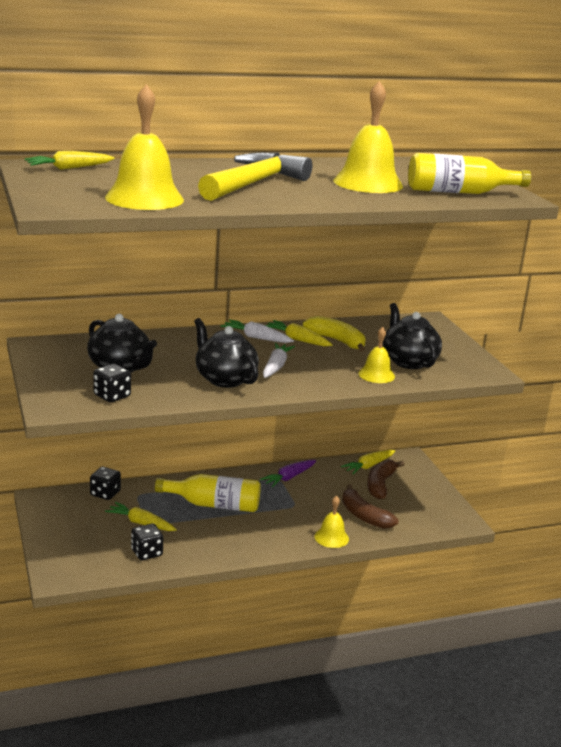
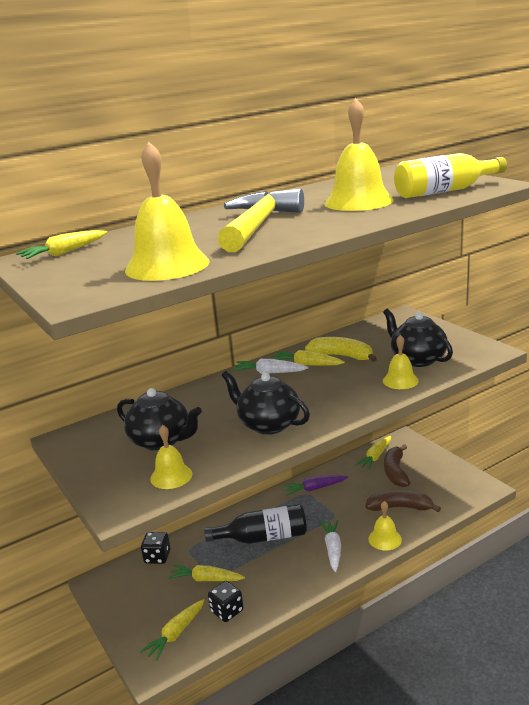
camera: 10 degrees left, 0 degrees up
black dice [93,364,131,403] -> yellow bell [150,425,192,489]
yellow bottle [155,474,261,512] -> black bottle [204,504,307,544]
purple carrot [260,460,316,487] -> purple carrot turned 45 degrees clockwise [282,475,348,496]
white carrot [263,343,295,378] -> white carrot moved to [320,520,341,572]
brown banana [342,484,399,529] -> brown banana turned 150 degrees clockwise [365,490,441,512]
none -> yellow carrot [140,599,204,661]

